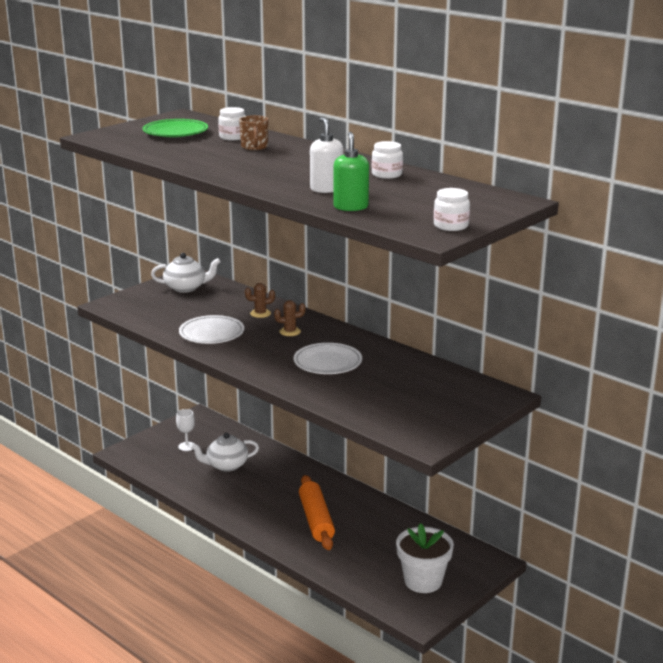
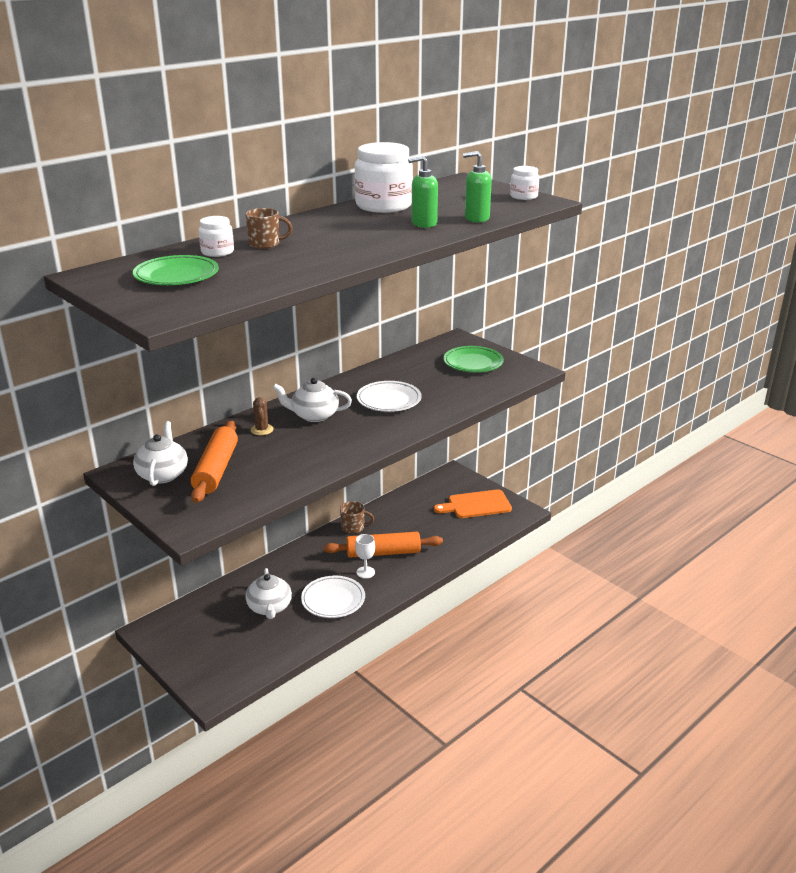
camera: 85 degrees left, 5 degrees up
white goblet [176,409,195,451] -> white goblet moved to [355,534,375,579]
white plate [179,315,244,344] -> white plate moved to [301,576,365,618]
brown cactus [274,300,306,336] -> white teapot [273,378,352,422]
white soap dispenser [310,117,343,193] -> green soap dispenser [408,156,438,228]
white jar [372,141,403,179] -> white jar [354,142,413,213], size x1.99
white flower pot [396,523,454,593] -> orange cutting board [434,489,512,518]
none -> orange rolling pin [191,421,238,503]
none -> brown mug [340,501,374,534]
none -> green plate [443,346,504,372]

